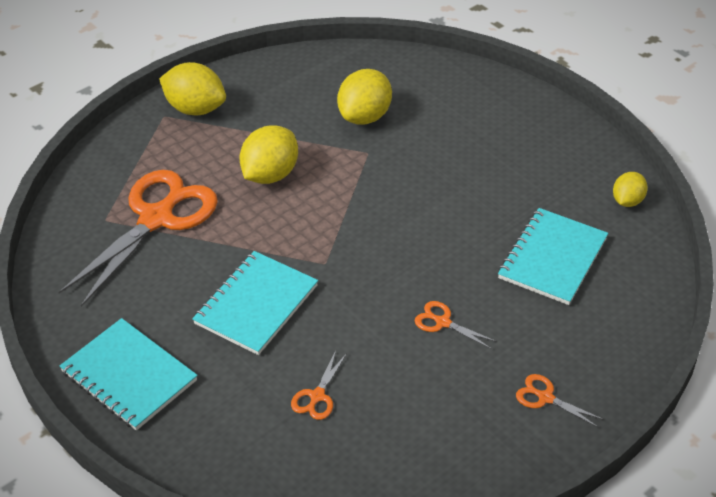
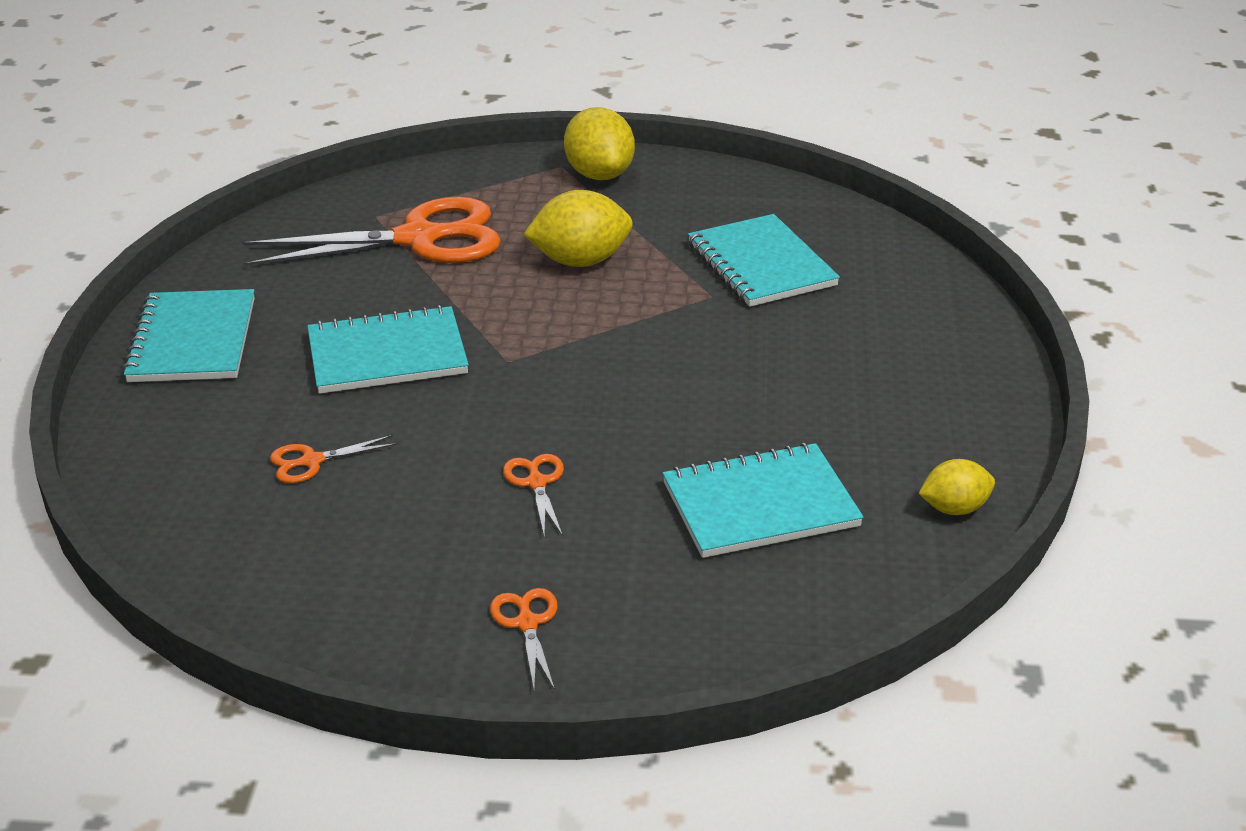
camera: 45 degrees right, 10 degrees down
yellow lemon [337,69,392,125] -> turquoise notebook [688,214,840,307]

